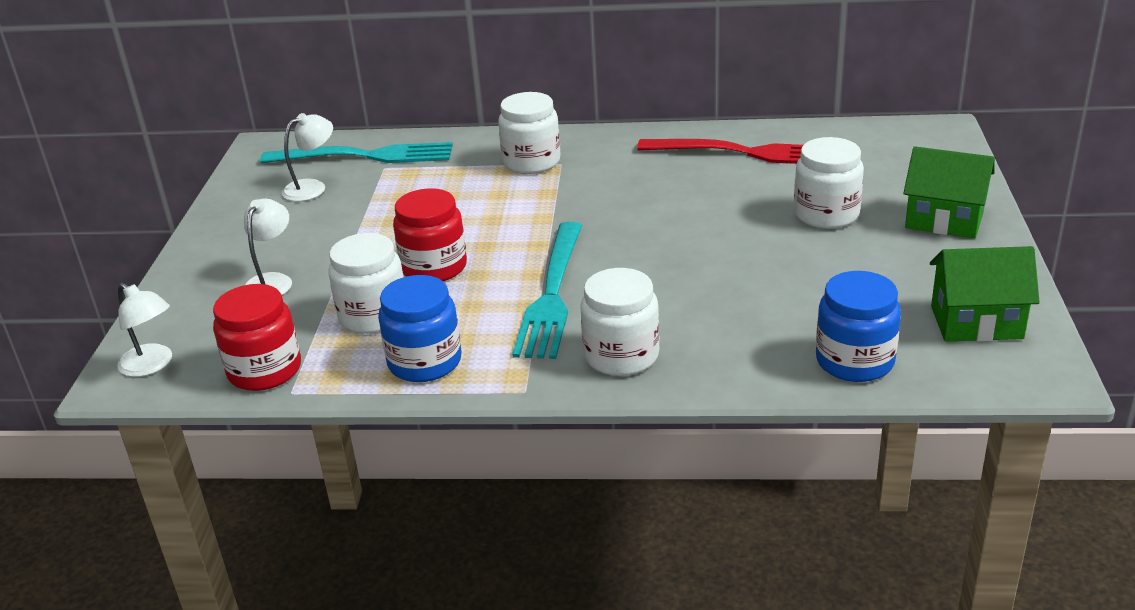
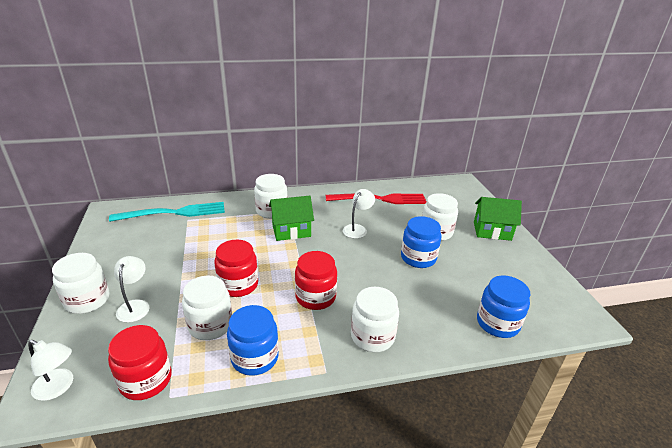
camera: 20 degrees left, 0 degrees up
white lamp [282,113,333,202] -> white lamp moved to [343,189,375,239]
turquoise fork [512,222,582,359] -> red jar [295,251,337,310]
green house [930,246,1040,341] -> green house moved to [269,196,314,241]
none -> white jar [52,253,109,314]
none -> blue jar [401,216,442,268]

